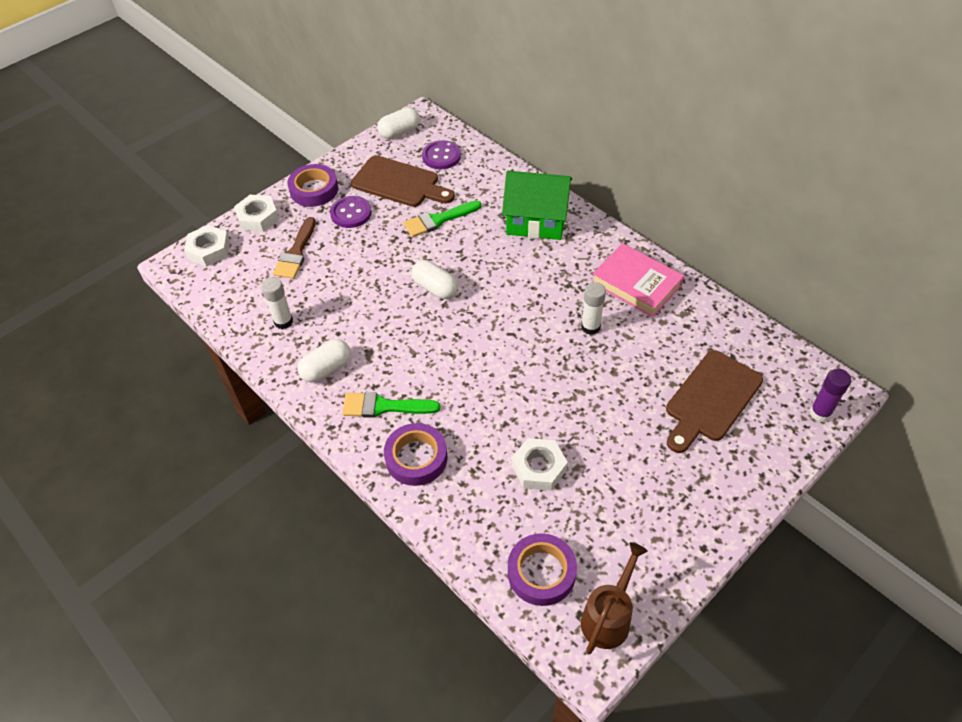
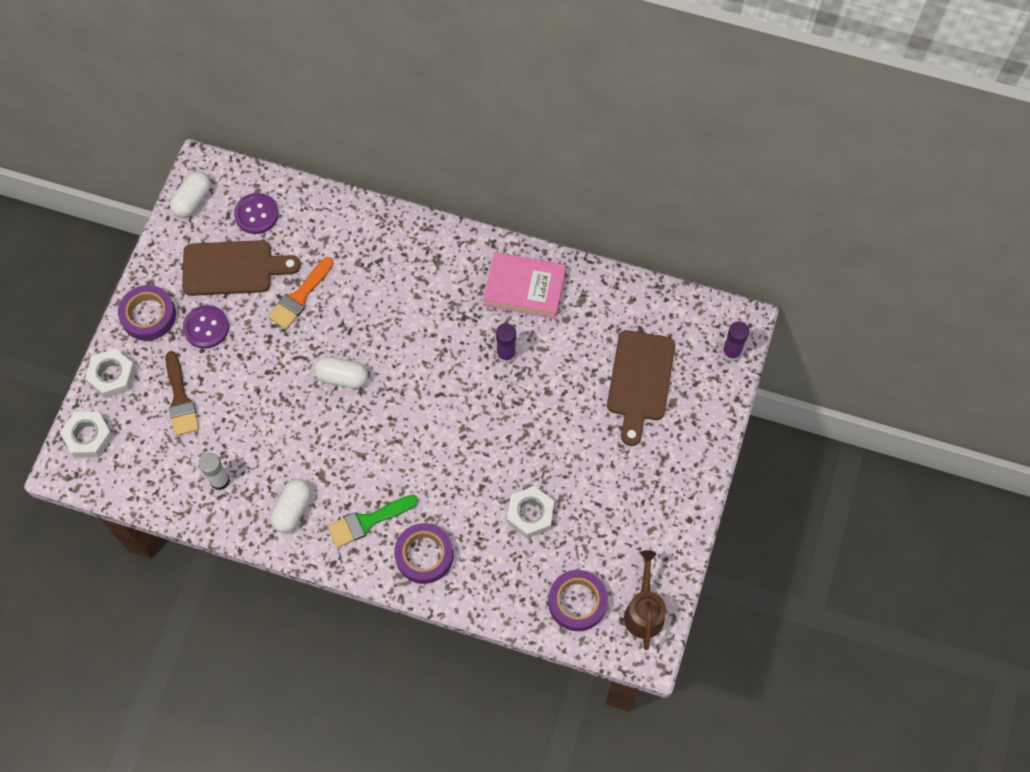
camera: 30 degrees left, 15 degrees up
green brush [403,200,482,237] -> orange brush [268,257,334,329]
green house [502,171,572,240] -> none
white glue stick [581,282,606,335] -> purple glue stick [496,323,516,363]

